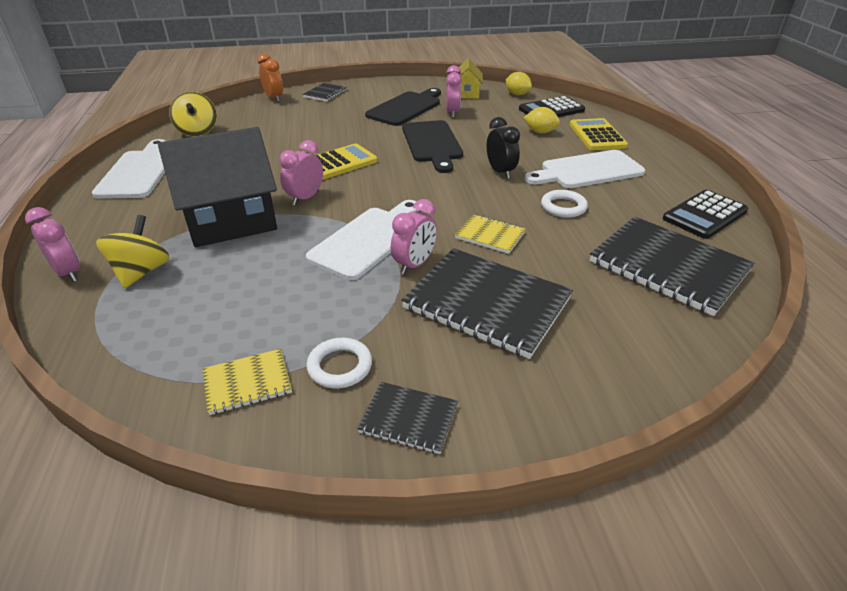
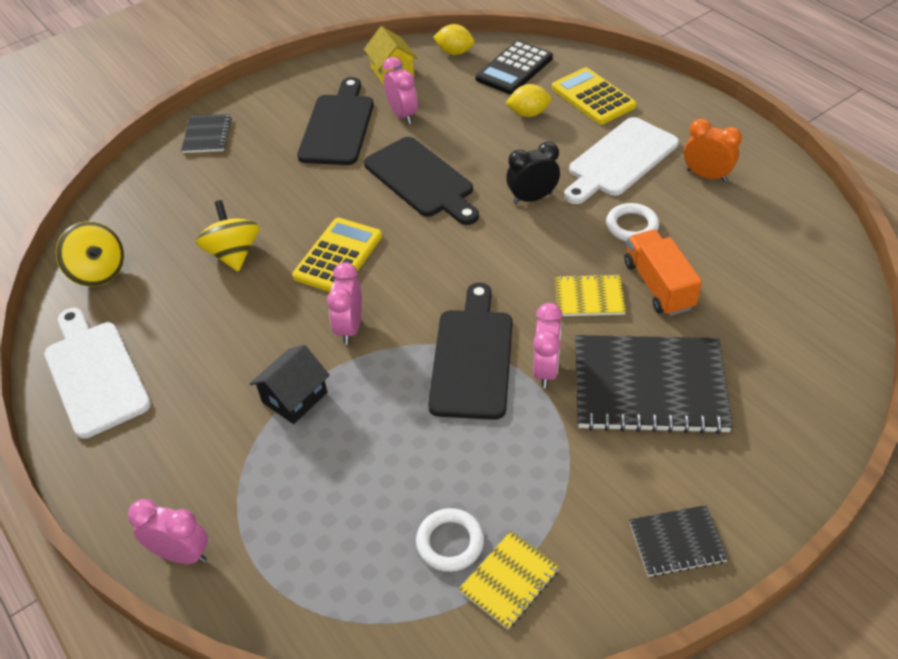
camera: 25 degrees left, 10 degrees up
yellow spinning top [96,215,169,288] -> yellow spinning top moved to [196,200,260,272]
black house [158,127,277,247] -> black house [250,345,330,424], size x0.49
orange clock [258,54,283,102] -> orange clock moved to [684,119,742,182]
white cutting board [306,200,419,280] -> black cutting board [428,283,513,420]
white ring [306,338,372,388] -> white ring moved to [416,508,484,572]
black clock [487,117,520,179] -> black clock turned 60 degrees counterclockwise [506,142,560,204]
black notebook [590,217,755,316] -> none
black calculator [663,190,748,239] -> none
none -> orange truck [624,230,702,316]

